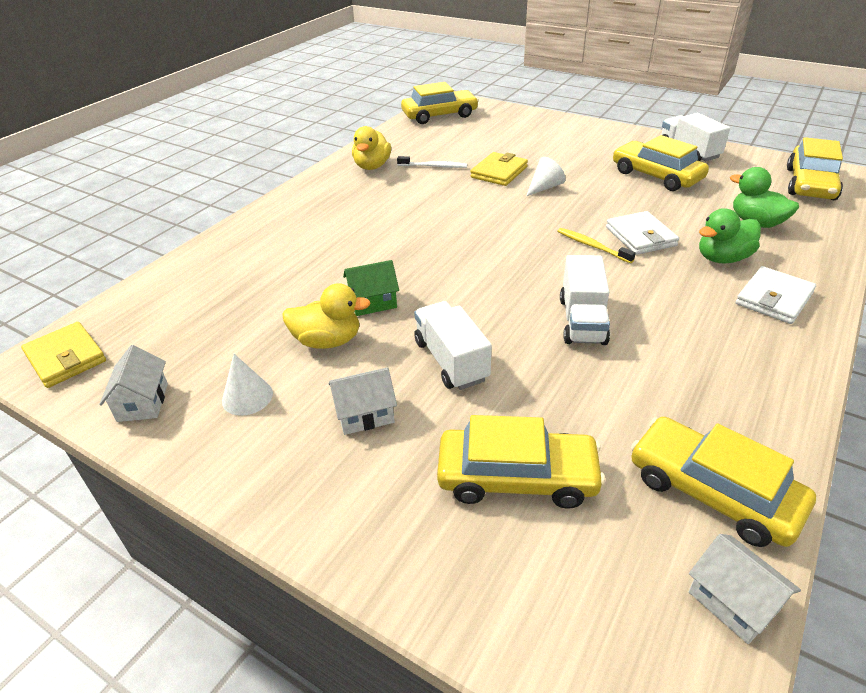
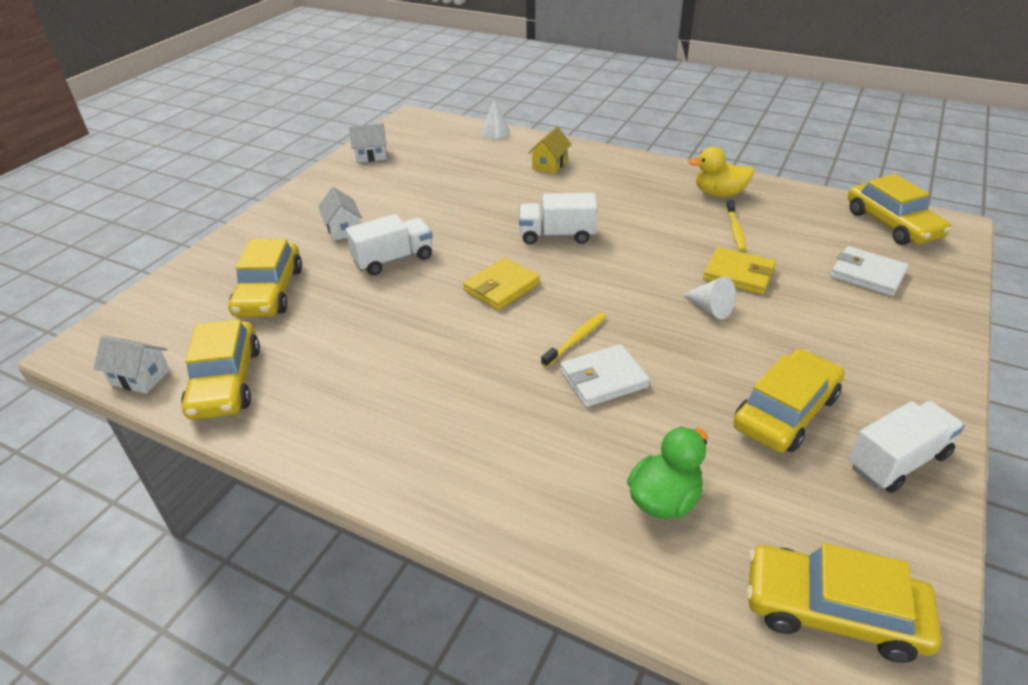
camera: 85 degrees right, 0 degrees up
yellow wallet [21,322,106,388] -> yellow wallet moved to [463,257,540,310]
white cone [222,354,273,416] -> white cone moved to [481,100,510,139]
yellow duck [282,283,371,349] -> none
green house [343,260,399,316] -> none
white toothbrush [397,156,467,168] -> yellow toothbrush [726,200,746,251]
white truck [560,255,610,345] -> white truck moved to [519,193,597,245]
yellow car [631,417,816,547] -> yellow car turned 135 degrees clockwise [181,319,260,420]
white house [688,534,801,644] -> white house turned 60 degrees clockwise [94,336,170,394]
green duck [699,208,761,264] -> none
white wallet [736,266,816,324] -> white wallet moved to [830,246,909,296]
none -> yellow house [528,127,572,174]

